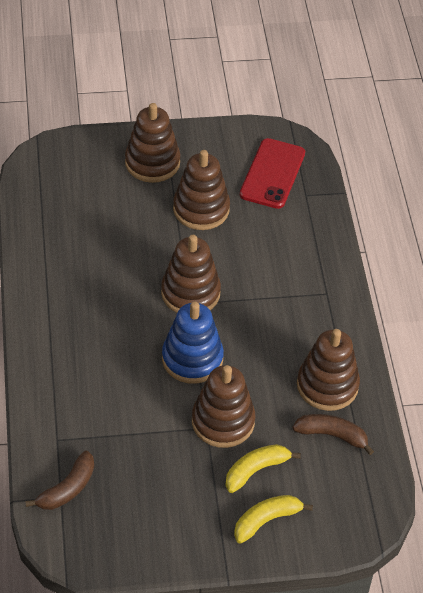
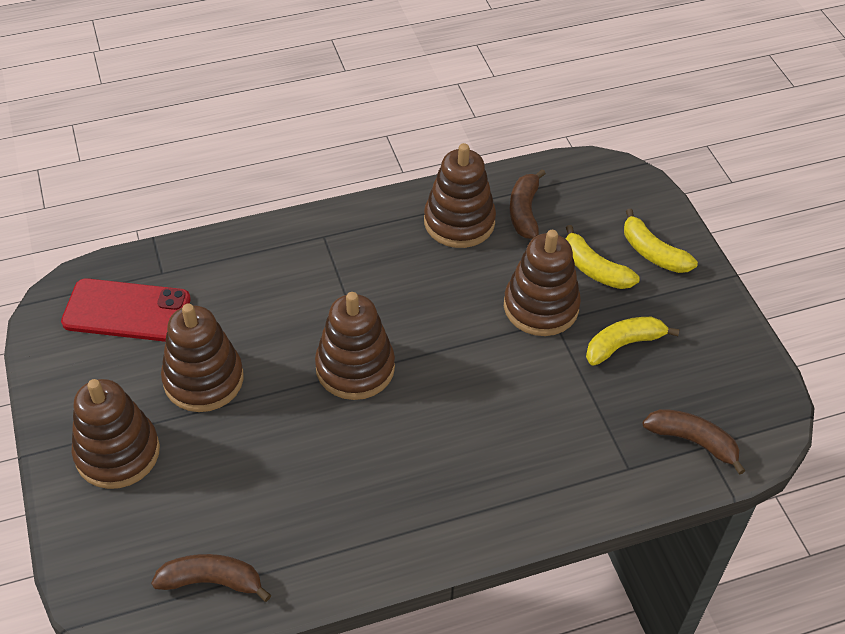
camera: 100 degrees left, 0 degrees up
blue stacking toy [162,302,224,384] -> none
none -> brown banana [151,554,271,602]
none -> yellow banana [586,317,679,366]

